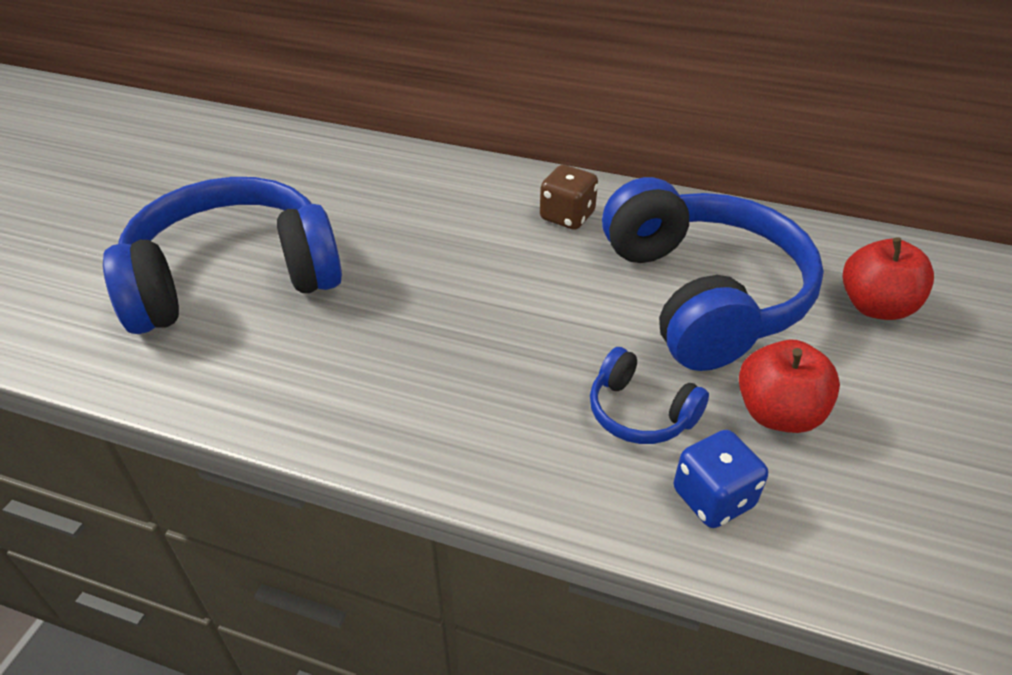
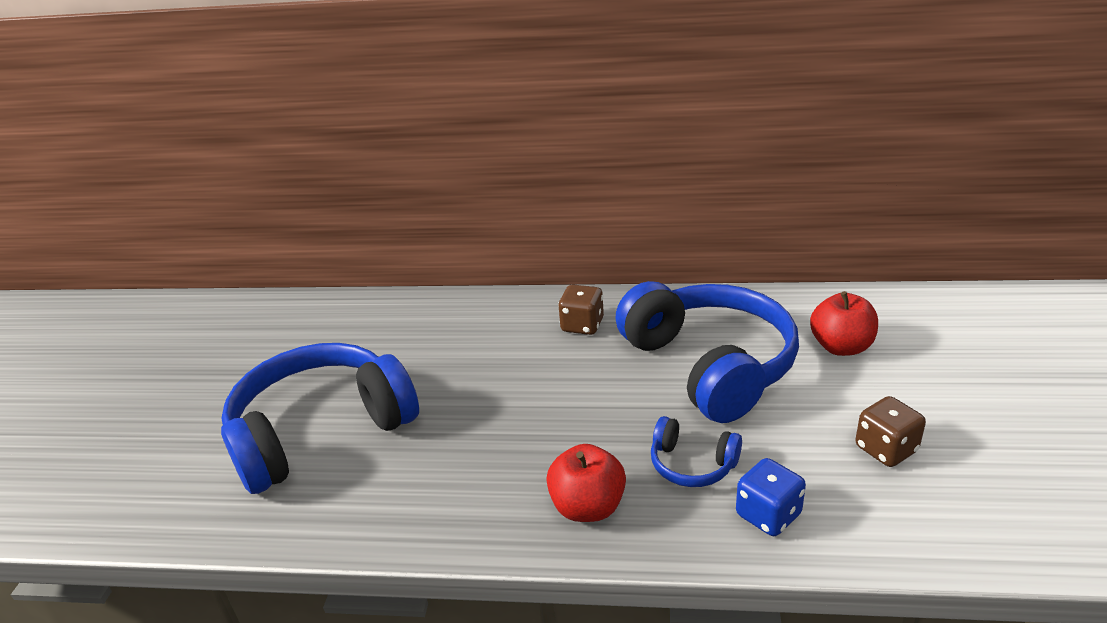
camera: 10 degrees left, 10 degrees down
red apple [739,339,840,433] -> red apple moved to [546,444,626,522]
none -> brown dice [855,396,926,467]

